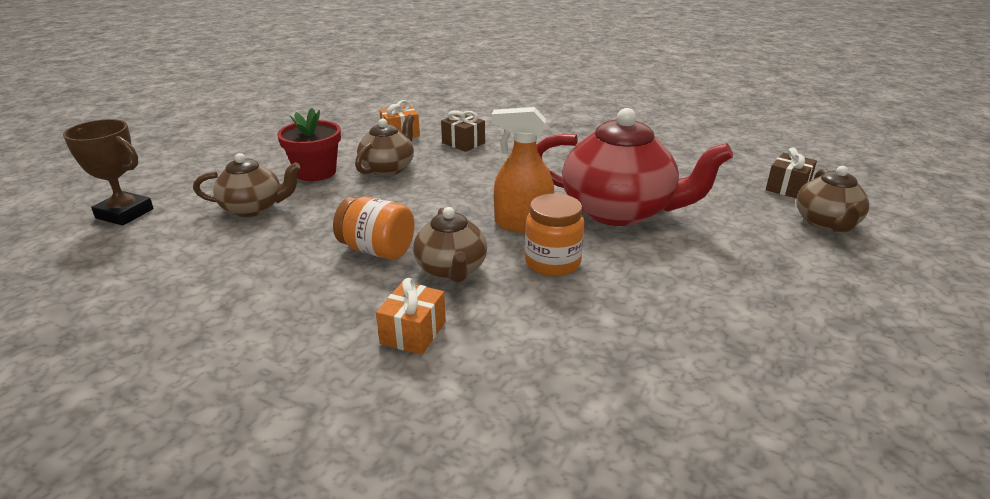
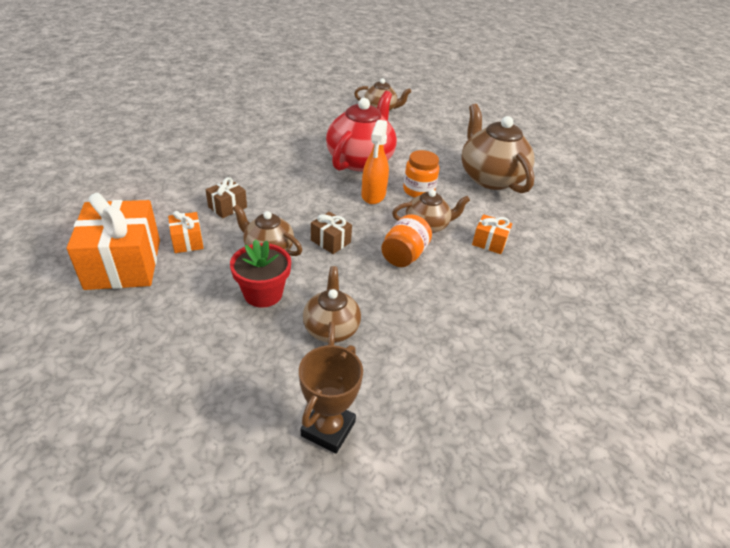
camera: 90 degrees left, 10 degrees up
brown gift [766,148,817,198] -> brown gift moved to [311,212,352,254]
none -> orange gift [67,193,160,290]
none -> brown teapot [461,104,535,193]

